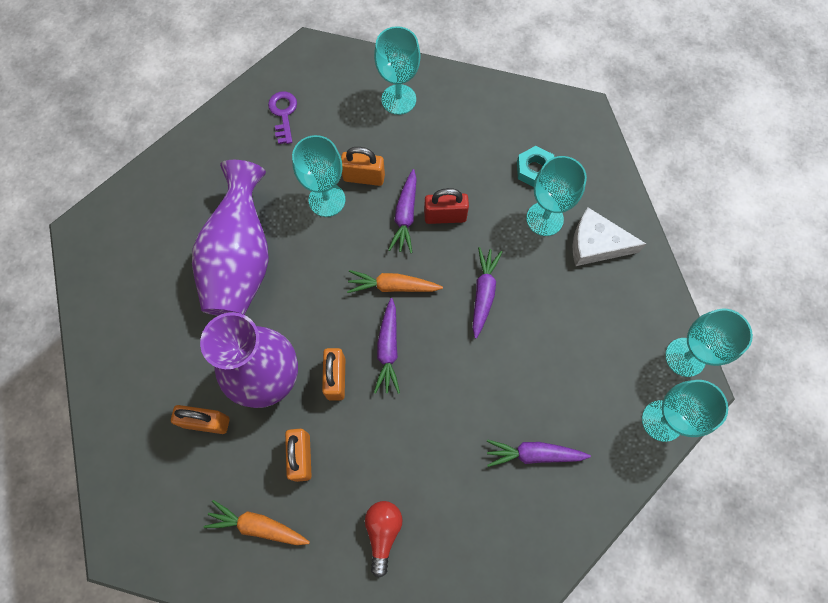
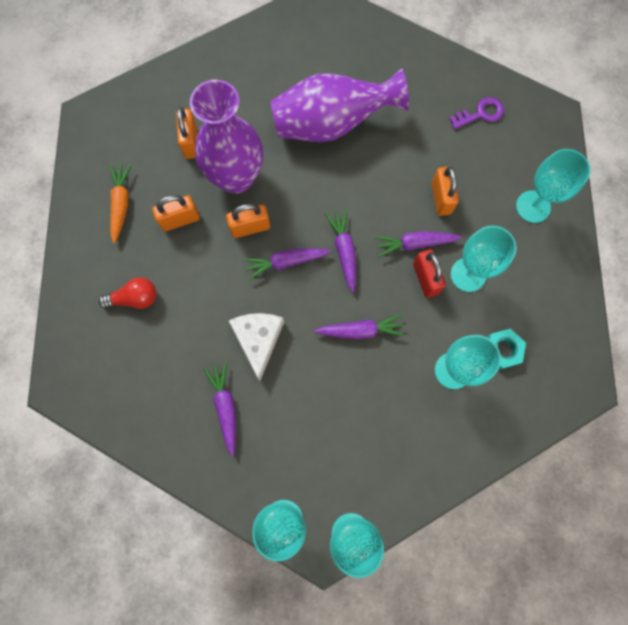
camera: 75 degrees right, 5 degrees up
turquoise goblet [292,135,345,217] -> turquoise goblet moved to [451,226,516,292]
orange carrot [347,270,443,293] -> purple carrot [325,209,356,292]
white cheese [573,208,646,266] -> white cheese moved to [229,313,284,381]

